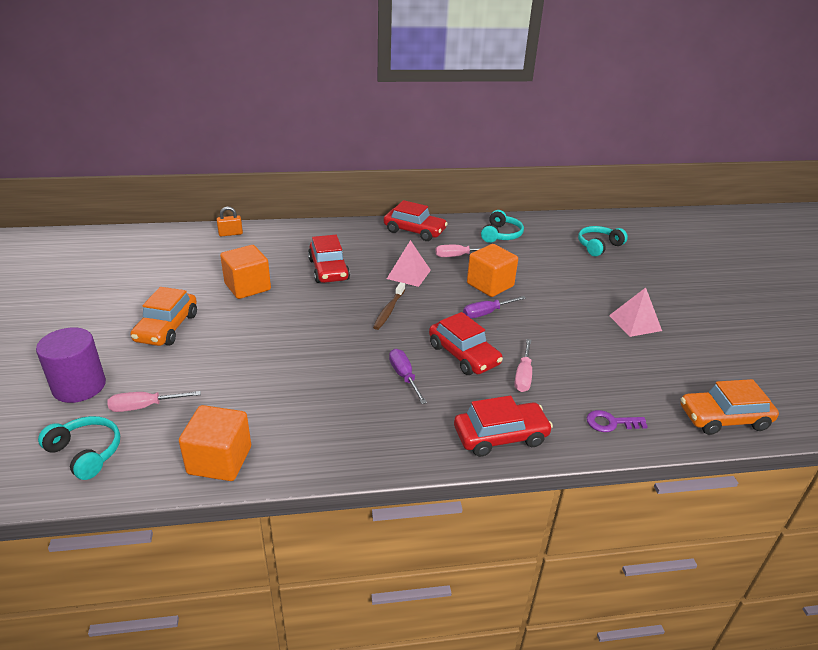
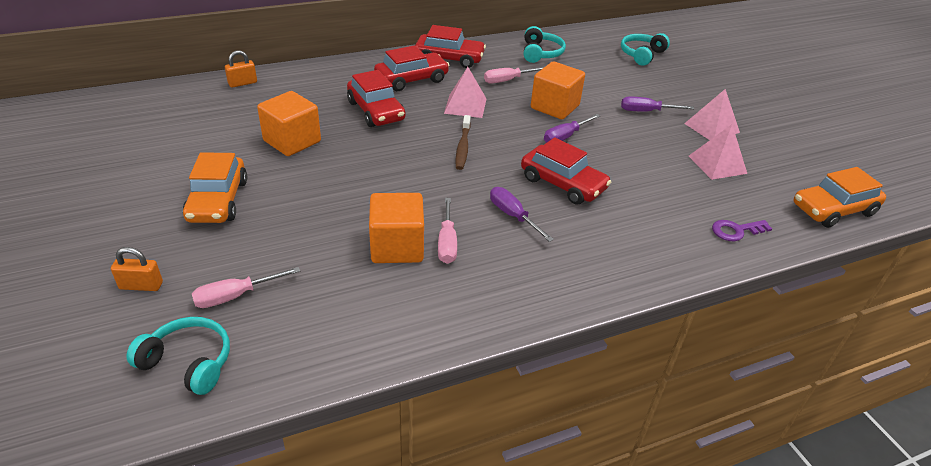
camera: 15 degrees left, 5 degrees up
purple cylinder [36,328,106,403] -> orange padlock [111,247,163,291]
orange cube [179,405,251,481] -> orange cube moved to [369,193,424,263]
red car [454,396,553,457] -> red car moved to [374,45,450,91]
pink screwdriver [514,339,532,392] -> pink screwdriver moved to [438,198,457,264]
none -> purple screwdriver [621,96,694,112]
none -> pink pyramid [689,125,747,180]

